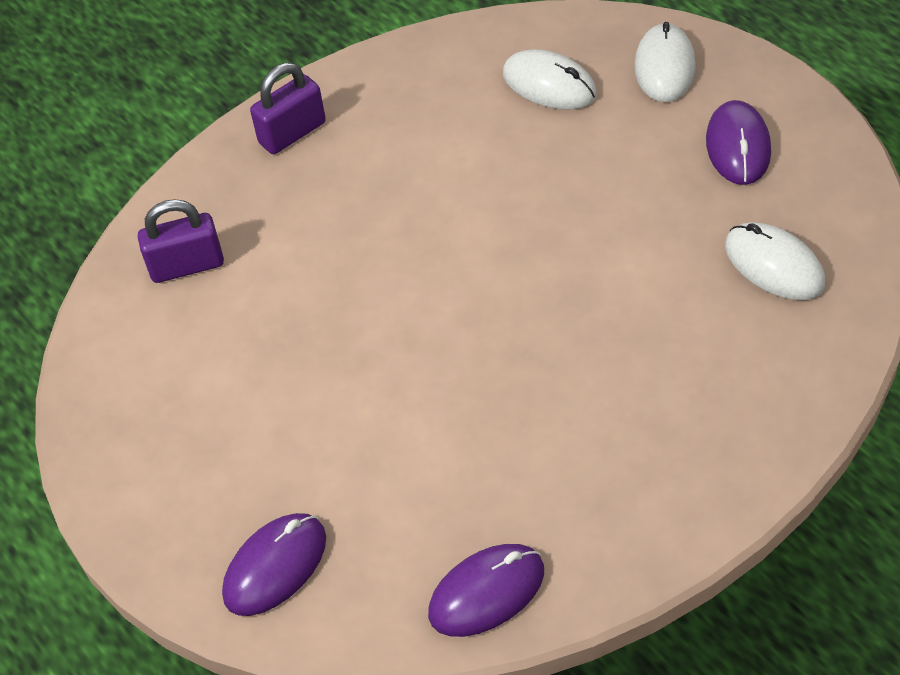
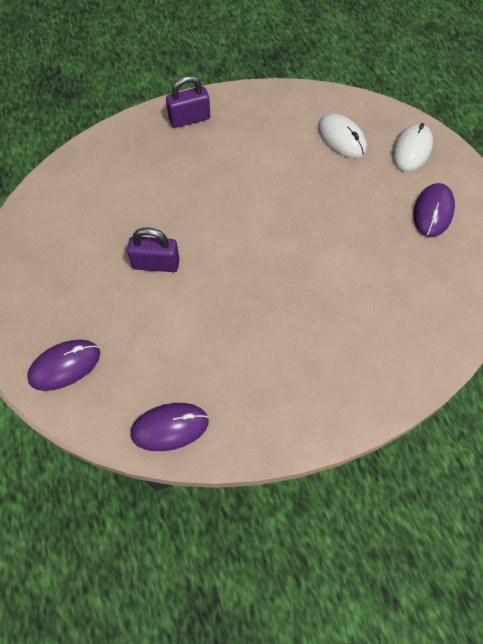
camera: 15 degrees right, 10 degrees up
purple padlock [138,199,224,283] -> purple padlock moved to [127,227,179,272]
white mouse [725,222,825,300] -> none

